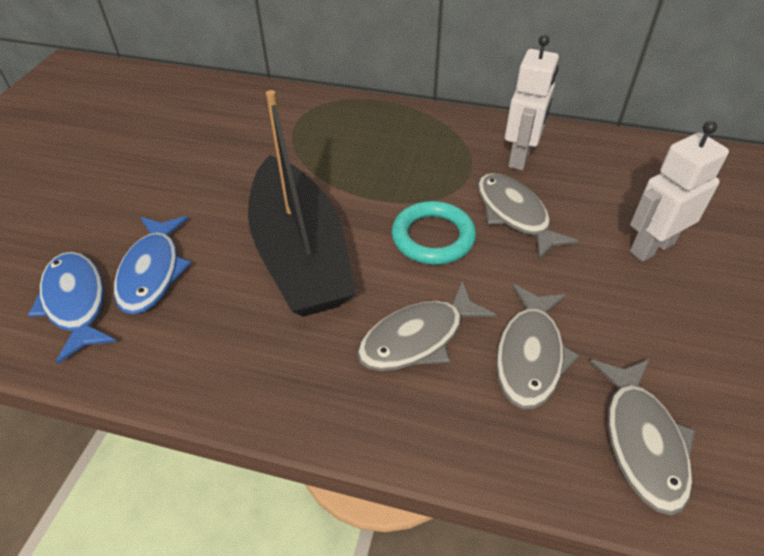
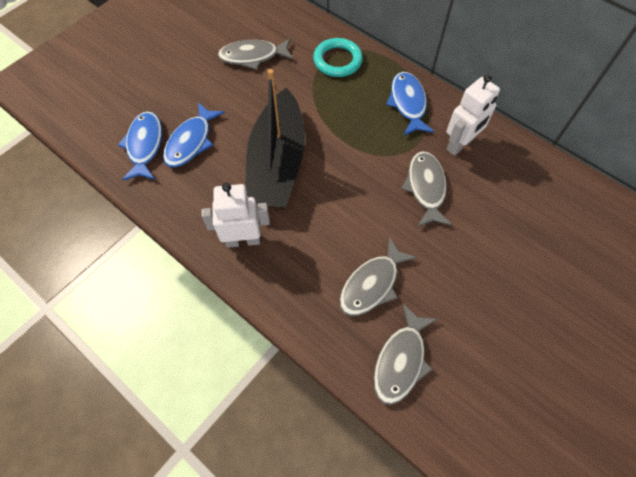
camera: 25 degrees right, 15 degrees up
grey fish [357,281,497,371] -> grey fish moved to [218,38,294,70]
turquoise ring [392,201,476,265] -> turquoise ring moved to [313,38,363,77]
white robot [630,121,729,262] -> white robot moved to [202,183,270,248]
none -> blue fish [386,72,434,136]

